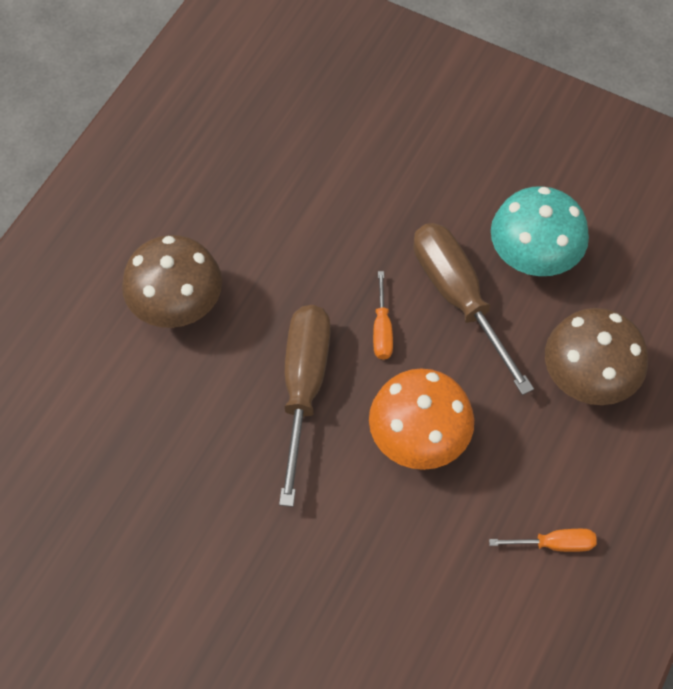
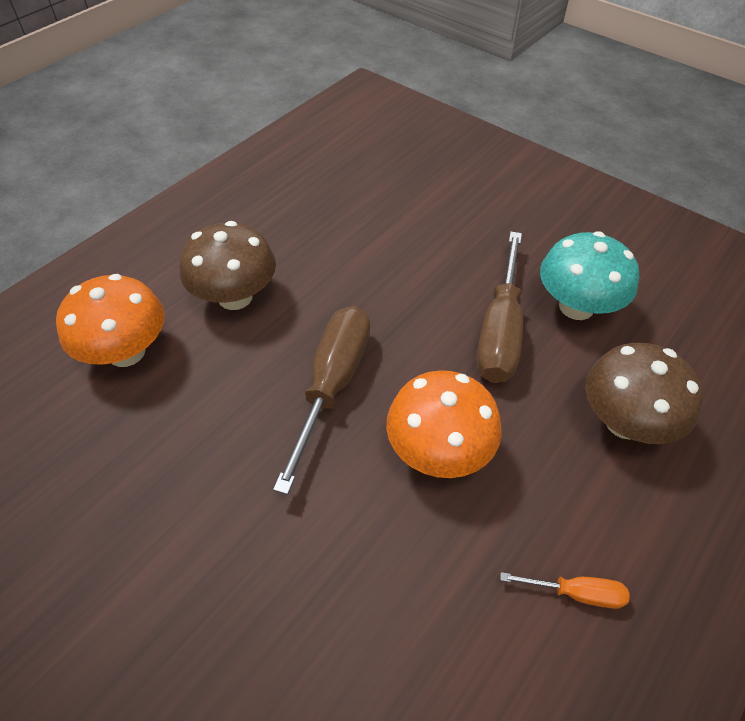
camera: 10 degrees right, 10 degrees down
orange screwdriver [373,271,393,360] -> none
brown screwdriver [413,223,534,395] -> brown screwdriver turned 150 degrees counterclockwise [476,232,523,383]
none -> orange mushroom [56,274,164,367]

